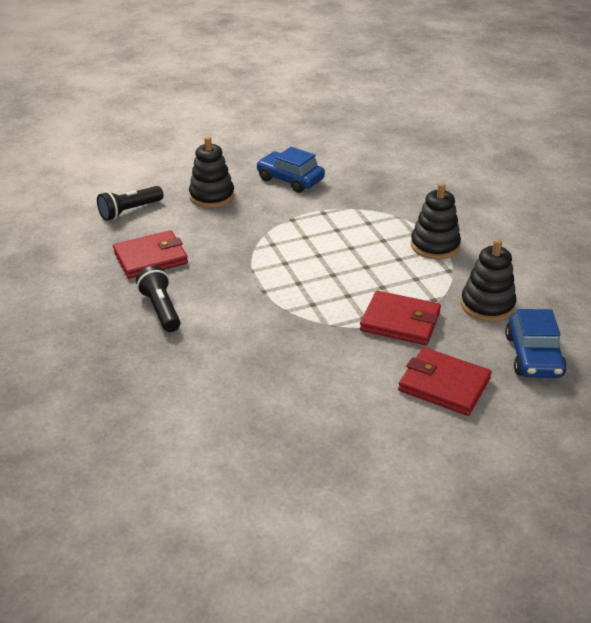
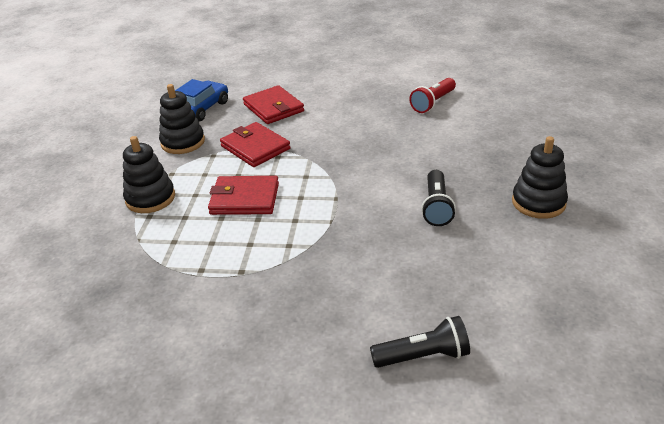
camera: 150 degrees left, 0 degrees up
red wallet [113,230,188,279] -> red wallet moved to [208,176,279,215]
black stacking toy [189,136,235,208] -> black stacking toy moved to [512,136,568,219]
blue car [256,147,325,193] -> none
none -> red flashlight [409,78,456,113]

